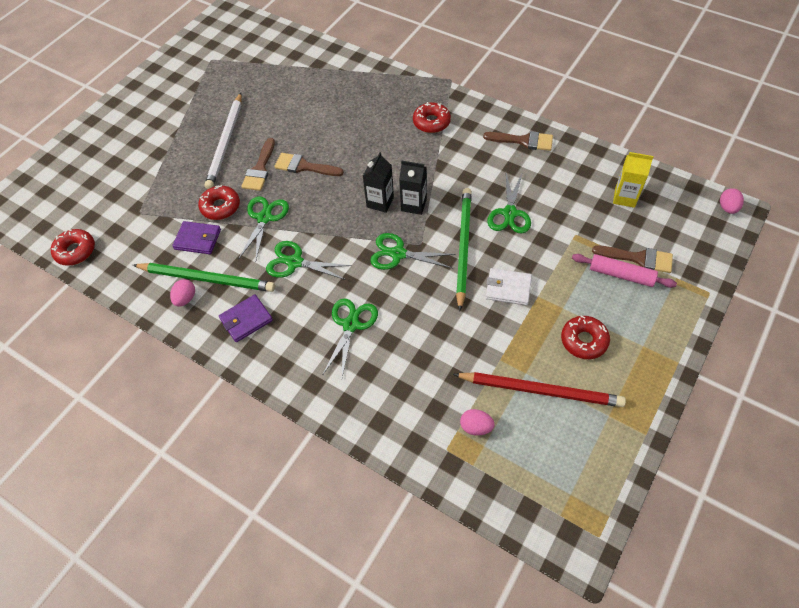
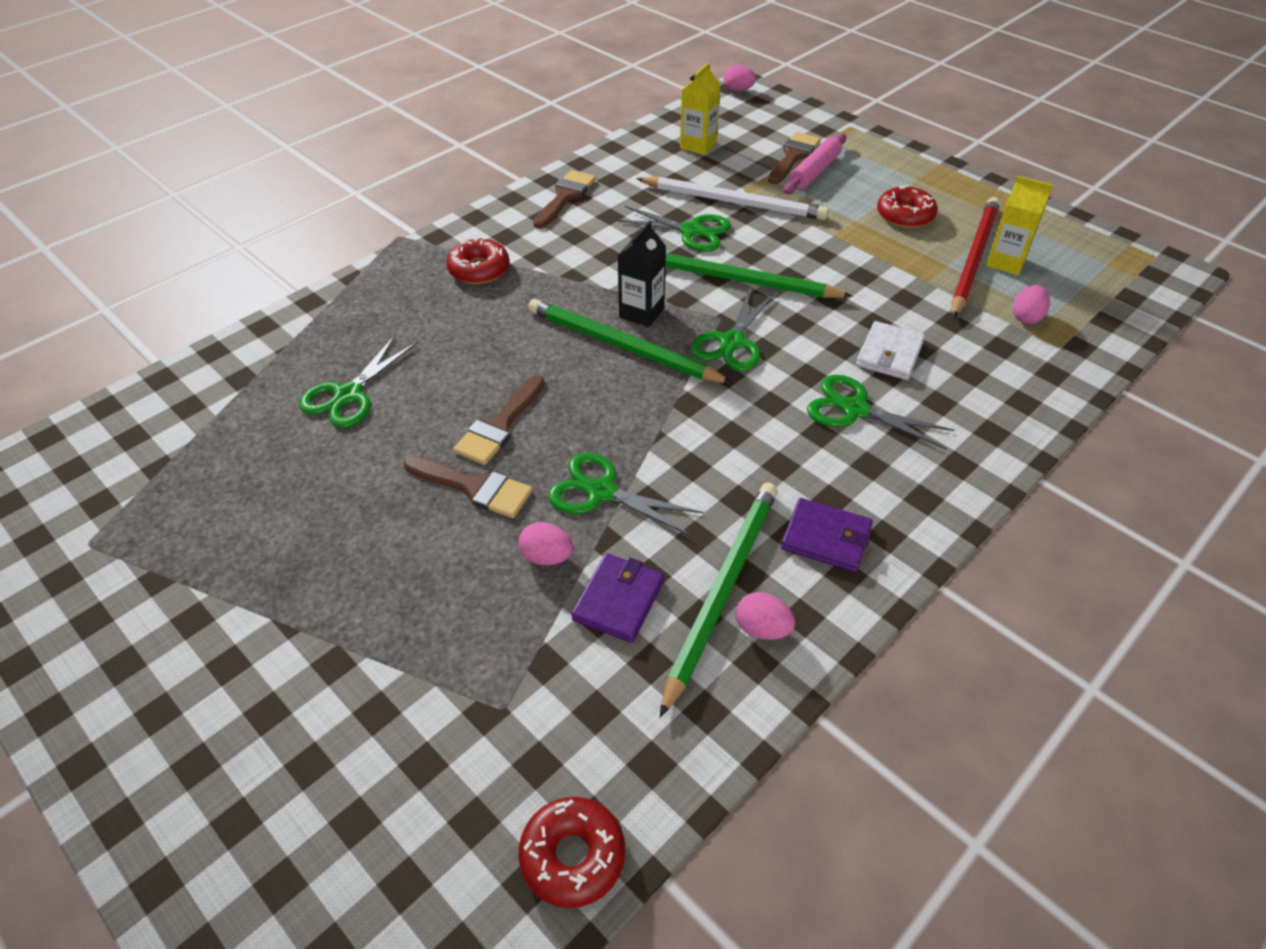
camera: 80 degrees left, 10 degrees down
red donut [198,185,240,220] -> pink egg [518,522,573,565]
white pencil [204,93,242,189] -> white pencil moved to [636,176,829,220]
purple wallet [219,294,273,342] -> purple wallet turned 45 degrees counterclockwise [781,498,873,572]
green scissors [266,241,352,280] -> green scissors moved to [299,335,417,428]
black carton [363,152,394,213] -> green pencil [528,299,733,384]
white wallet [485,268,532,306] -> white wallet moved to [856,321,925,380]
none -> yellow carton [986,176,1053,275]

